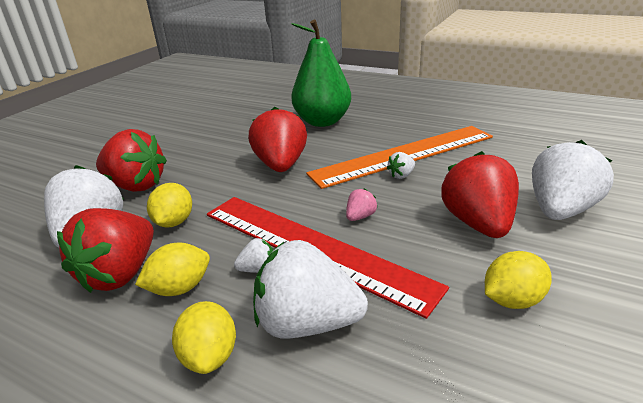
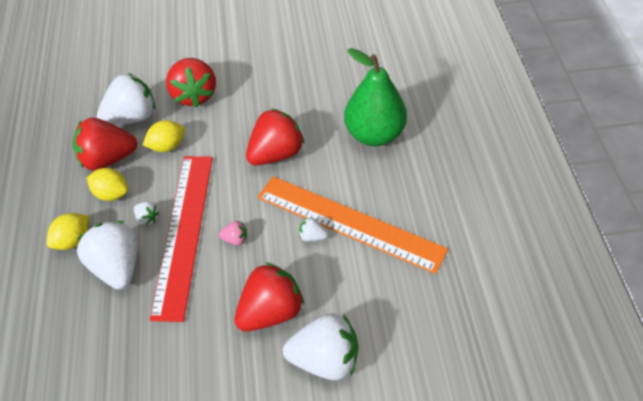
camera: 55 degrees right, 20 degrees up
yellow lemon [485,251,552,309] -> none

